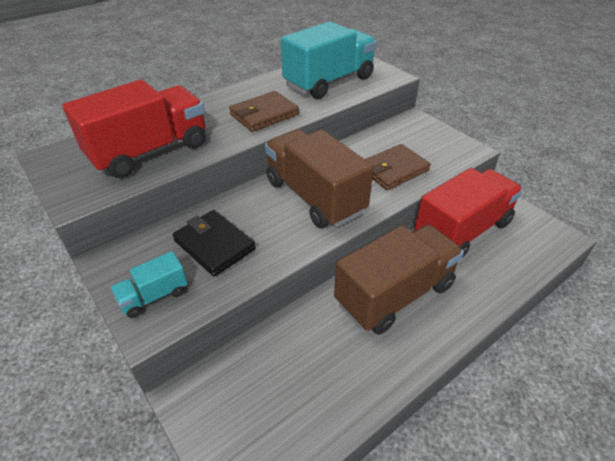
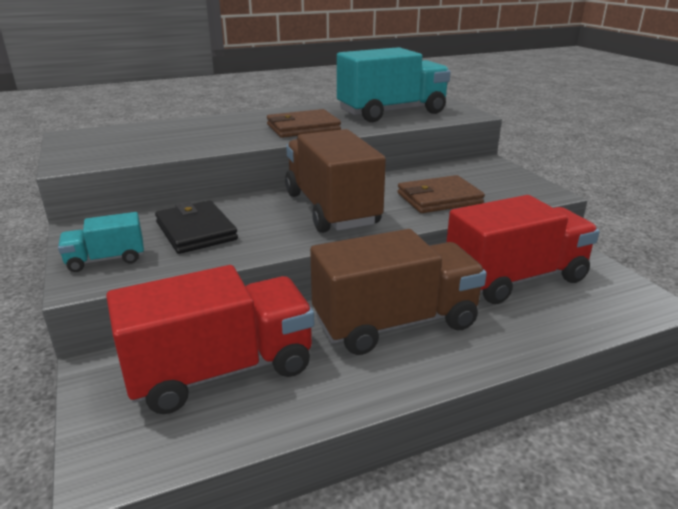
camera: 15 degrees right, 15 degrees down
red truck [62,80,206,178] -> red truck moved to [106,265,314,414]

